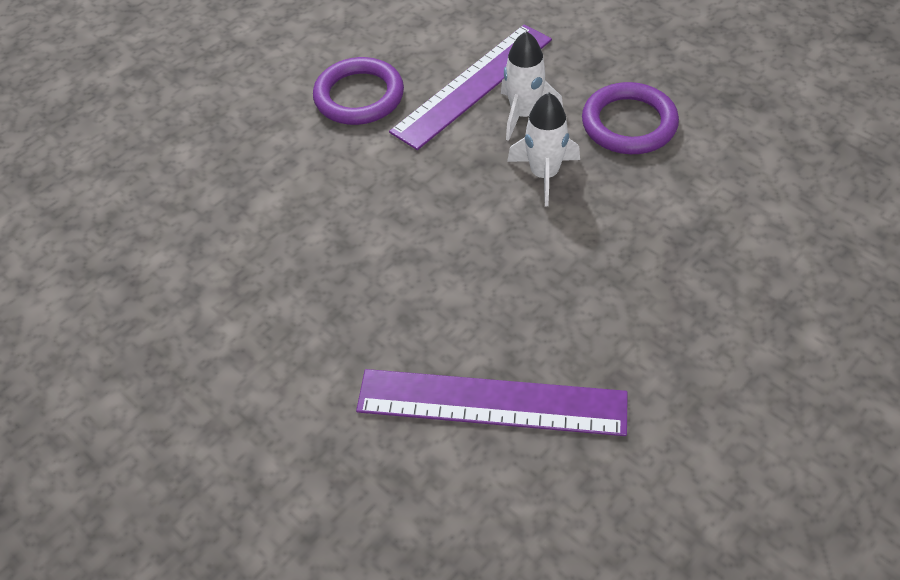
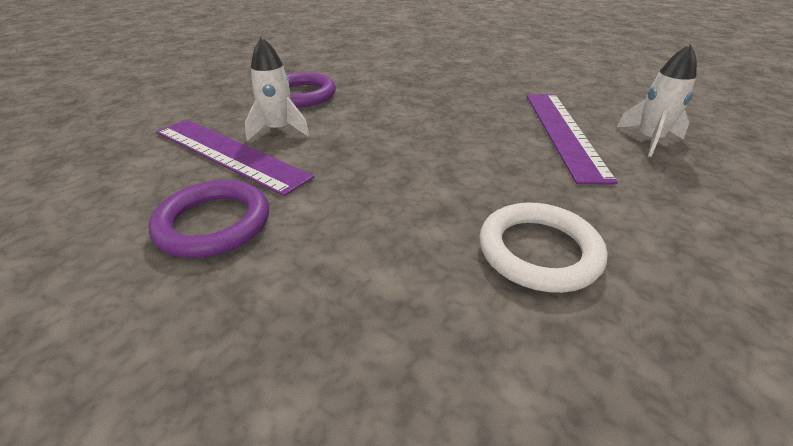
camera: 100 degrees left, 15 degrees down
white rocket [507,93,580,206] -> white rocket moved to [616,44,697,157]
none -> white ring [479,203,608,293]

